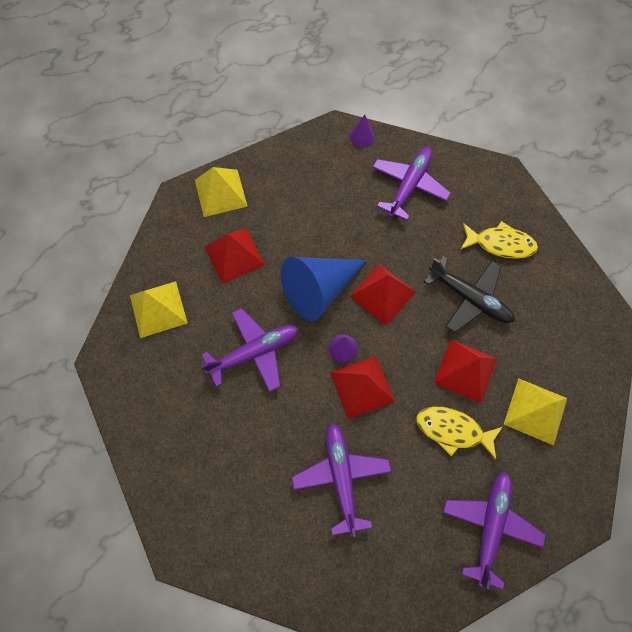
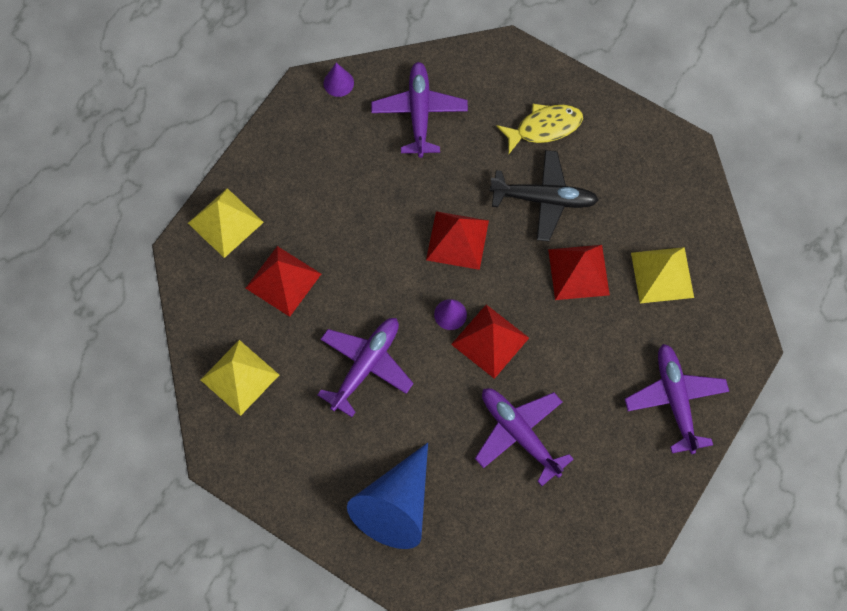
camera: 30 degrees left, 0 degrees up
blue cone [281,257,367,321] -> blue cone moved to [347,443,428,549]
yellow fish [416,407,502,459] -> none

